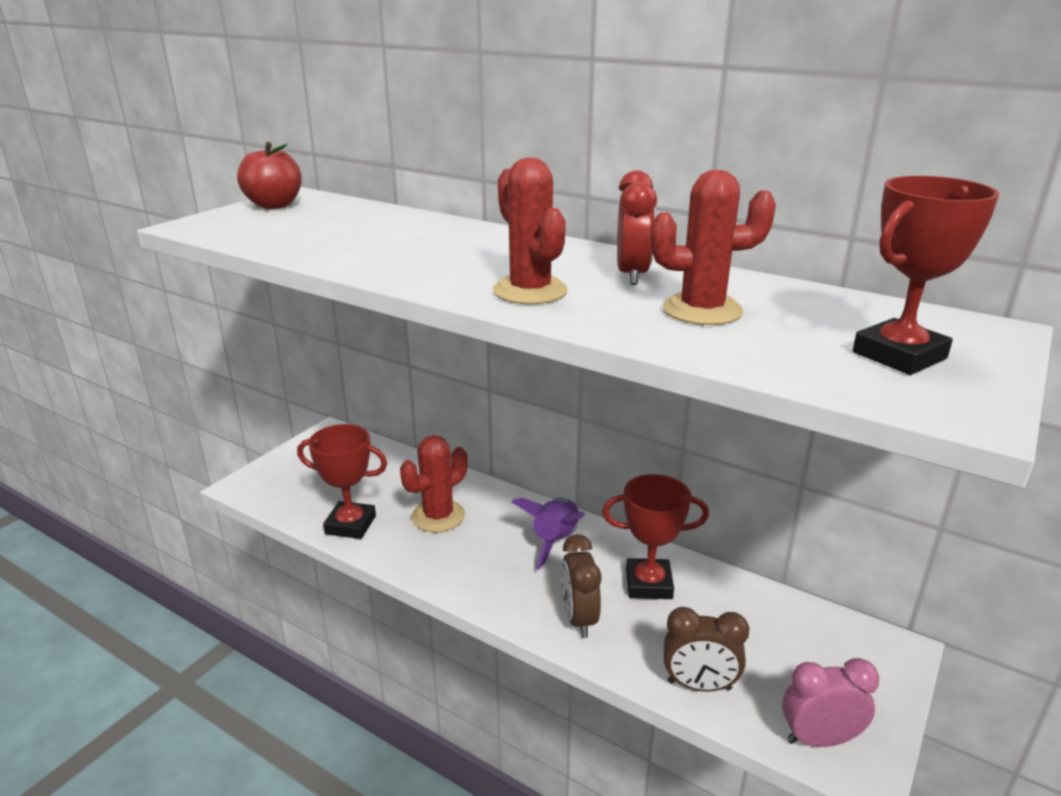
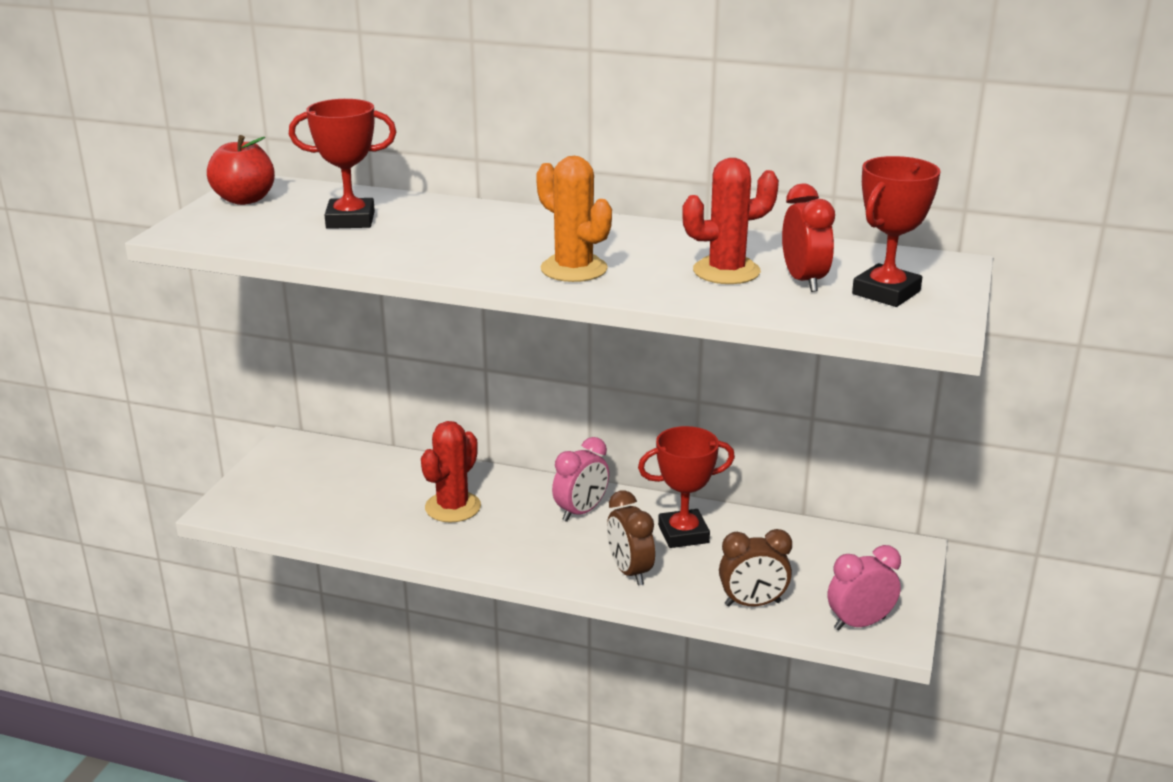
camera: 15 degrees left, 0 degrees up
red trophy [297,424,387,539] -> red trophy moved to [289,99,396,229]
red cactus [493,158,568,304] -> orange cactus [536,156,612,282]
purple rocket [512,497,585,570] -> pink clock [552,437,609,522]
red clock [617,170,657,285] -> red clock moved to [782,184,835,292]

